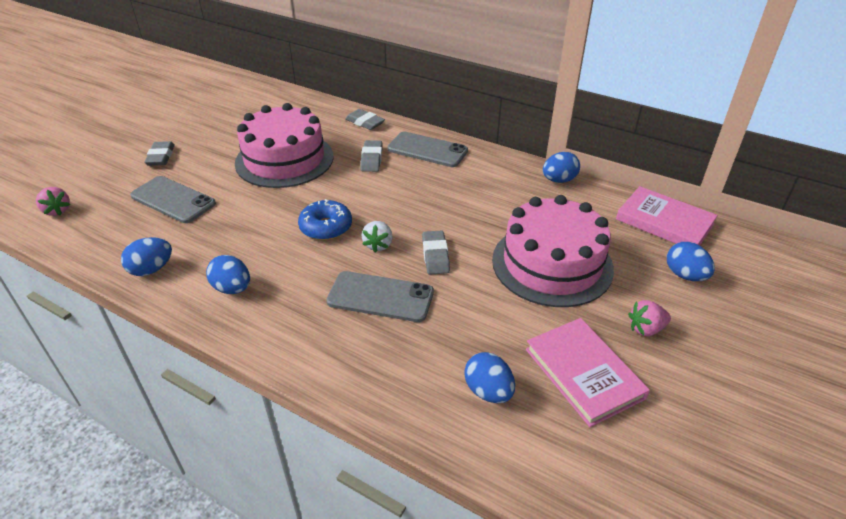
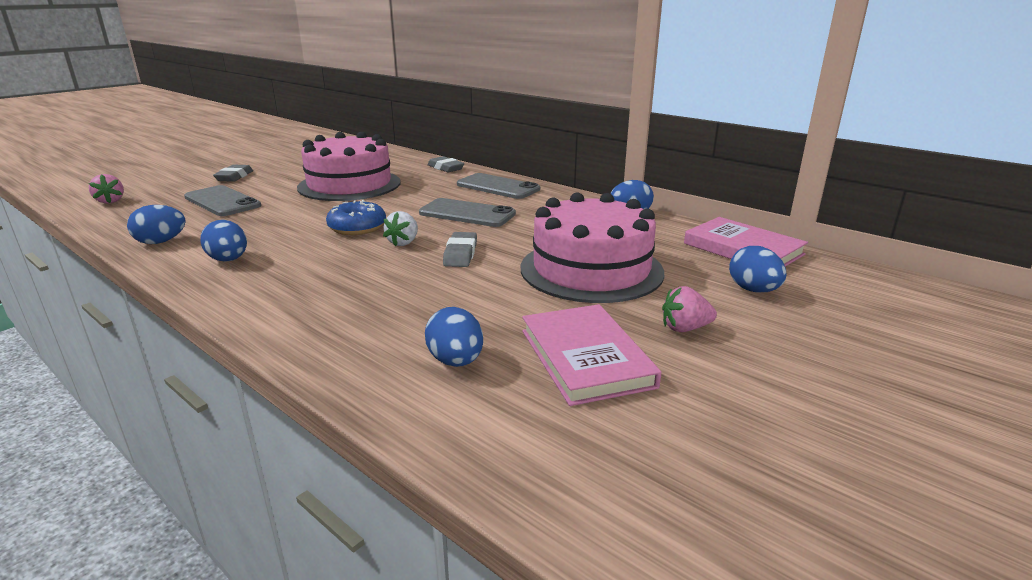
camera: 10 degrees right, 15 degrees down
grey phone [327,271,434,322] -> grey phone moved to [419,198,516,227]
grey eraser [360,140,383,172] -> none

